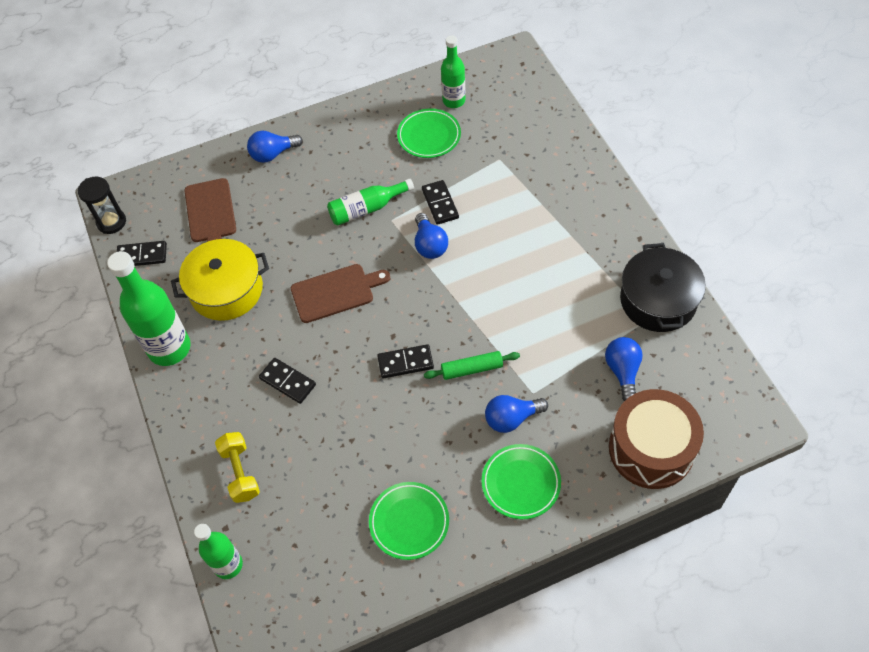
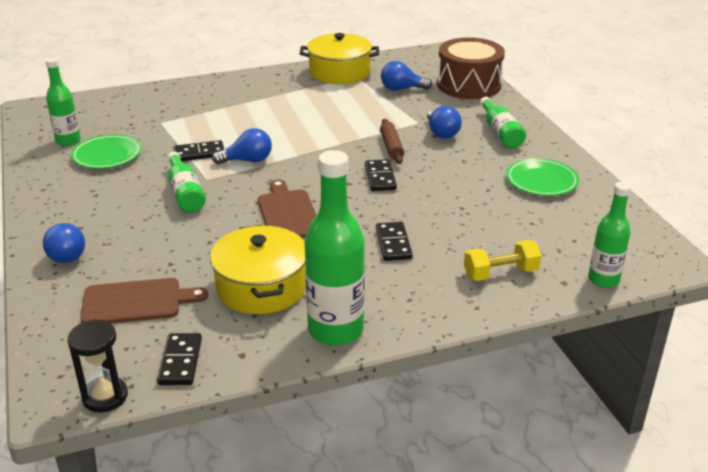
camera: 90 degrees left, 25 degrees down
black domino [259,358,316,404] -> black domino turned 45 degrees counterclockwise [376,222,413,261]
green rolling pin [424,351,520,380] -> brown rolling pin [380,119,404,164]
green plate [481,444,561,519] -> green bottle [480,97,526,149]
black pot [620,243,706,332] -> yellow pot [300,33,379,84]

